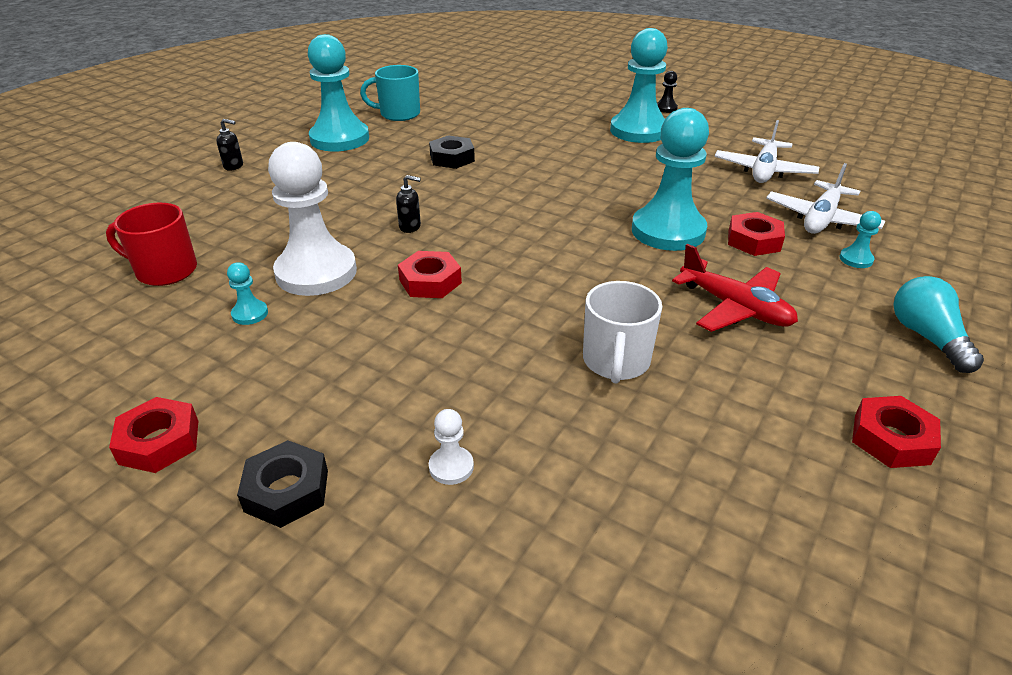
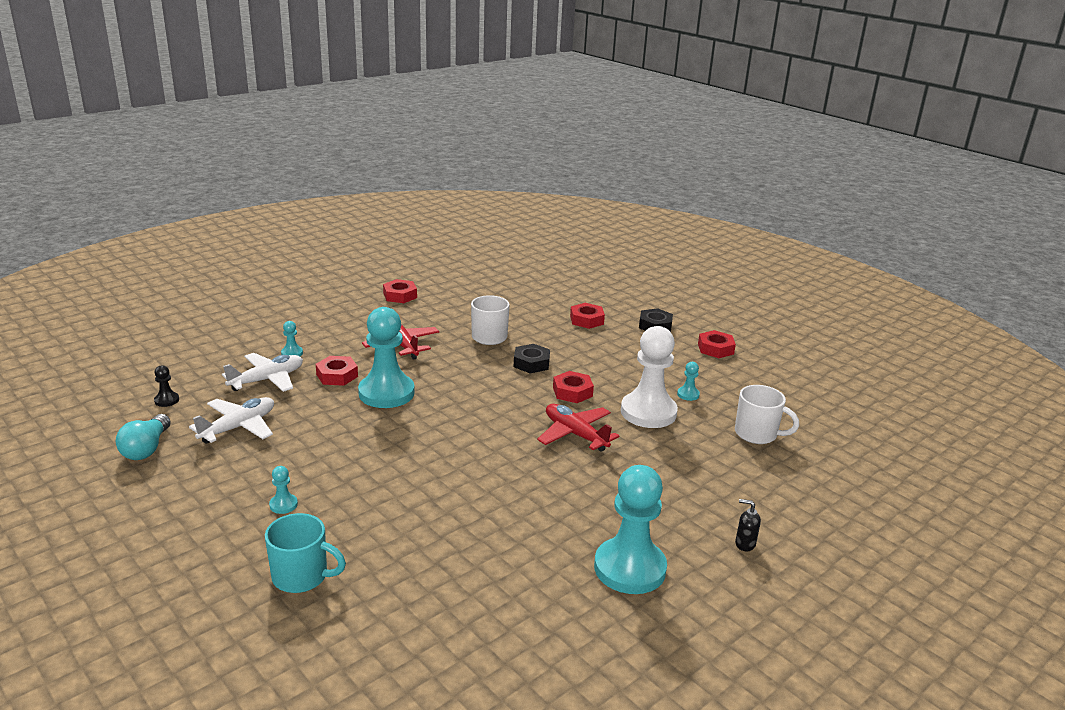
camera: 165 degrees left, 10 degrees down
red mug [106,203,197,286] -> white mug [735,385,799,444]
turquoise mug [360,65,420,121] -> turquoise mug moved to [265,513,346,593]
black soap dispenser [396,175,421,233] -> red plane [537,404,619,452]
black nut [429,135,475,169] -> black nut moved to [514,344,550,373]
white pawn [429,409,474,485] -> red nut [570,303,605,329]
turquoise pawn [610,28,668,143] -> turquoise pawn [269,466,298,514], size x0.41
black pawn [657,71,678,113] -> black pawn moved to [154,365,179,407]
turquoise light bulb [893,276,984,373] -> turquoise light bulb moved to [116,414,171,460]

